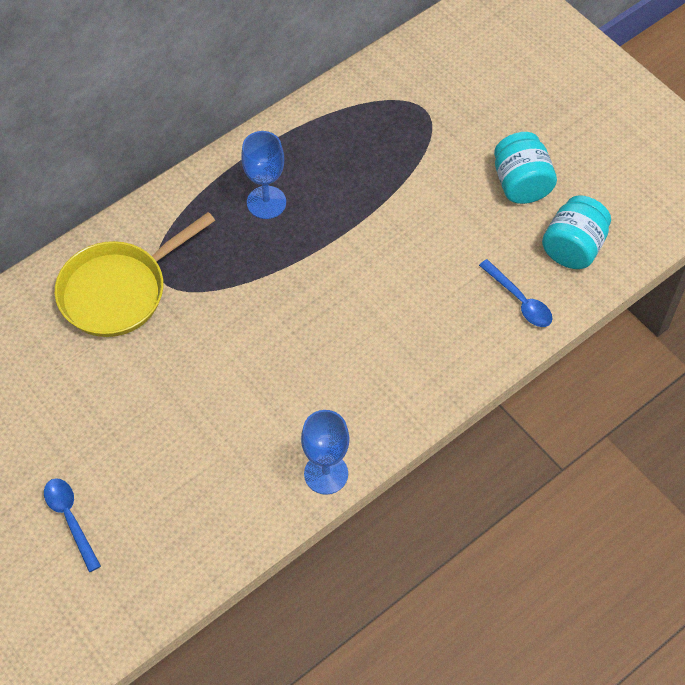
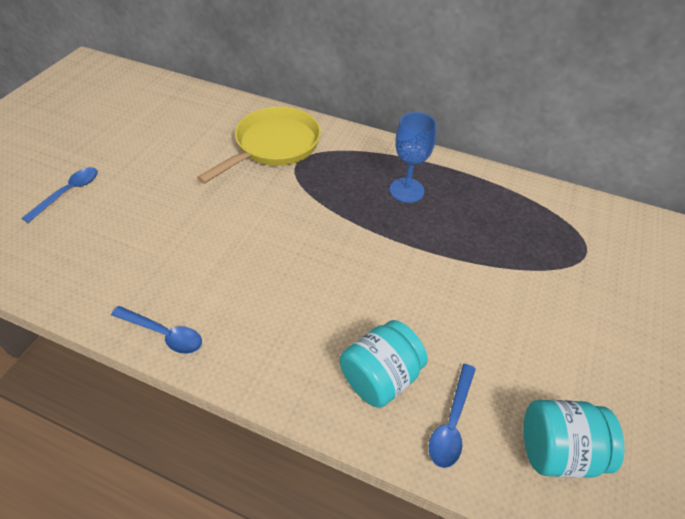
camera: 60 degrees right, 10 degrees down
yellow pan [55,212,215,337] -> yellow pan turned 105 degrees clockwise [197,106,321,184]
blue goblet [301,410,349,495] -> blue spoon [111,306,202,354]
turquoise jar [494,132,557,204] -> turquoise jar moved to [340,320,428,408]

